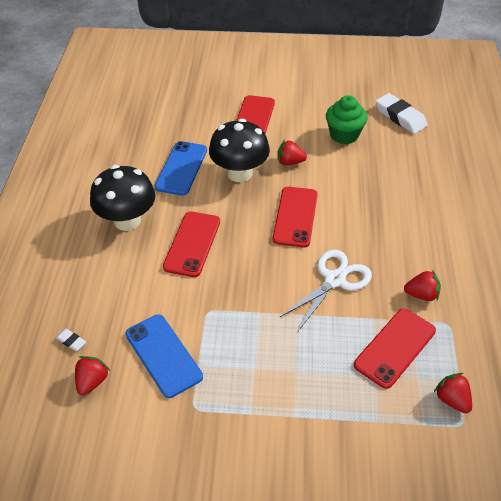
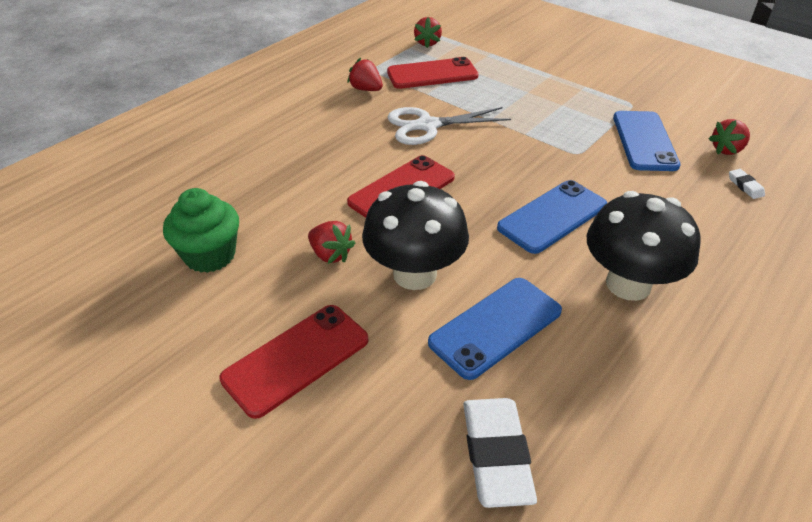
camera: 145 degrees left, 5 degrees down
red phone [163,211,220,277] -> blue phone [497,180,607,254]
white eraser [376,93,428,134] -> white eraser moved to [463,398,537,508]

